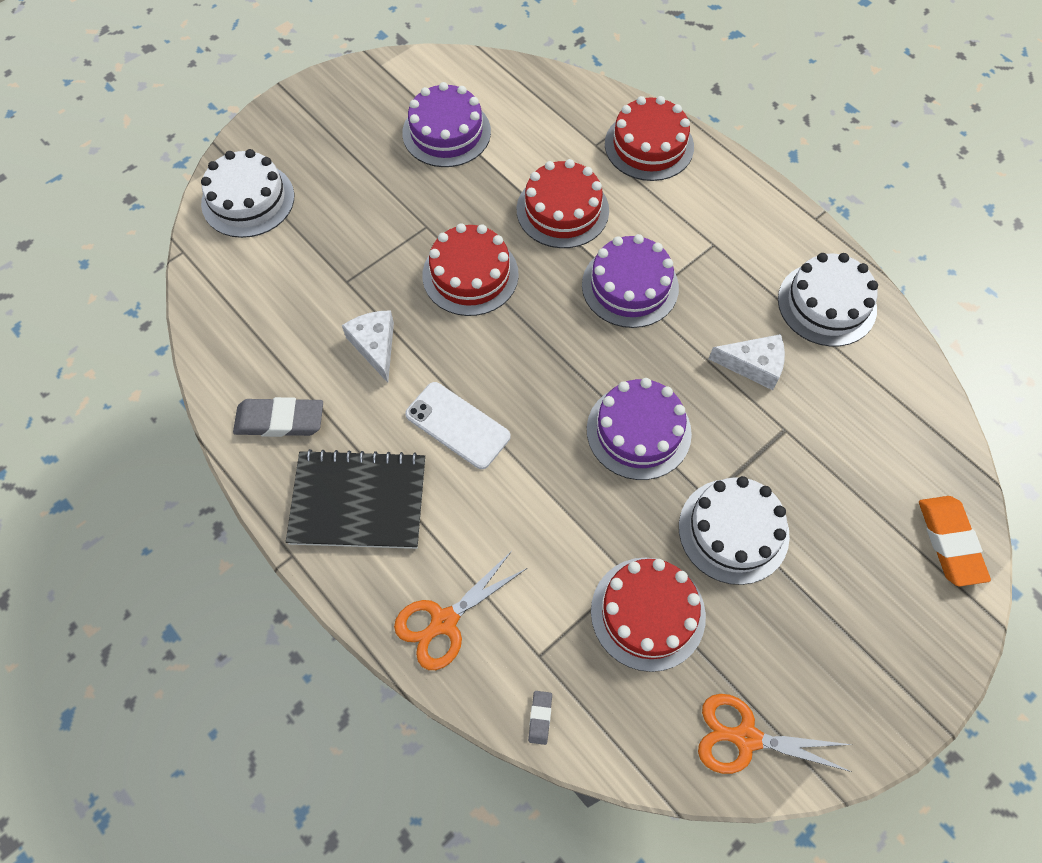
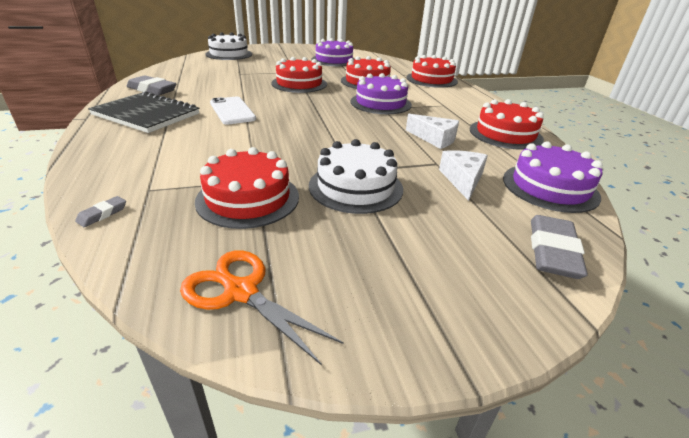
camera: 25 degrees right, 30 degrees down
white cheese [342,310,394,383] -> white cheese moved to [439,150,488,201]
orange scissors [394,551,527,670] -> none
purple cake [587,378,692,480] -> purple cake moved to [503,141,603,213]
white cake [778,253,878,346] -> red cake [470,99,544,150]
orange eraser [919,496,991,586] -> grey eraser [531,215,588,279]

